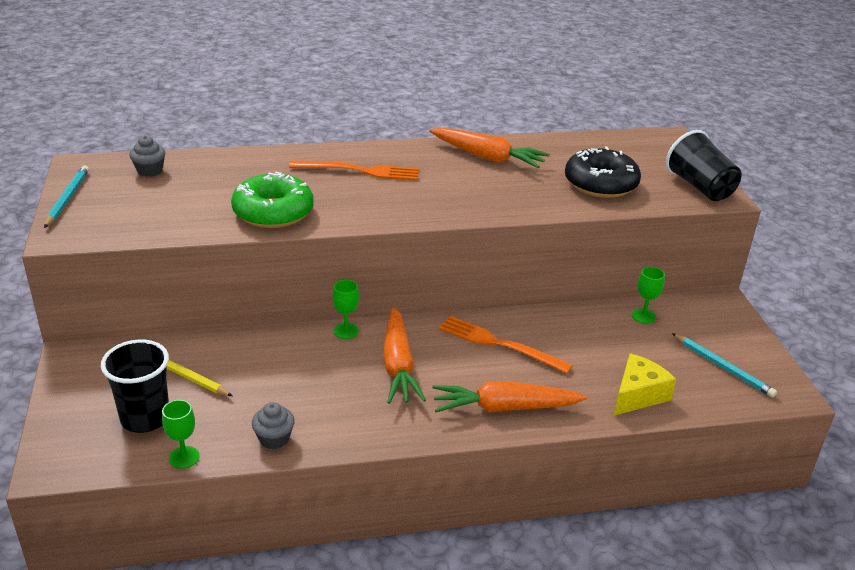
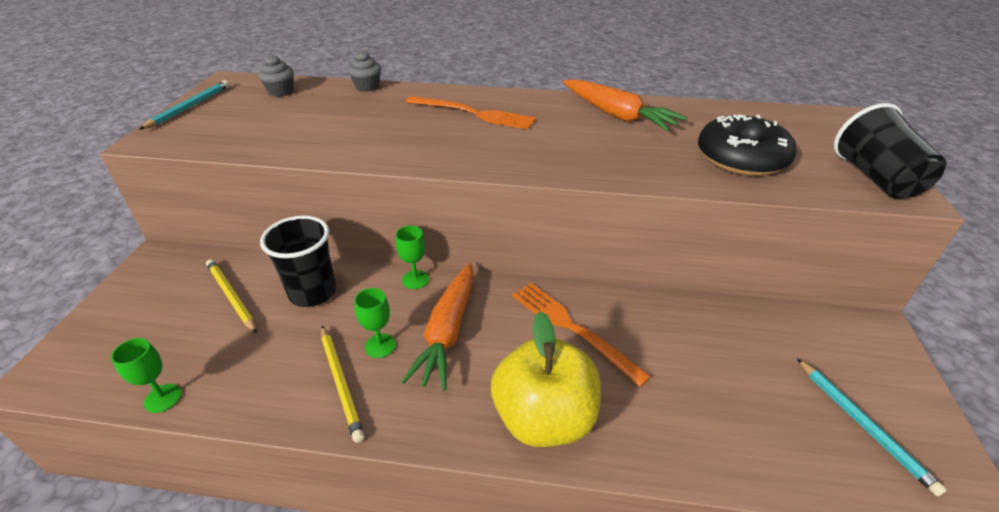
camera: 20 degrees right, 5 degrees up
black cup [101,339,169,433] -> black cup moved to [260,215,336,307]
green donut [231,172,314,228] -> none
grey cupcake [252,402,295,449] -> grey cupcake moved to [348,50,381,92]
orange carrot [432,382,588,412] -> yellow apple [491,311,601,447]
yellow cheese [614,353,677,416] -> none
green goblet [632,267,665,324] -> green goblet moved to [354,288,396,358]
none -> yellow pencil [321,326,365,443]

